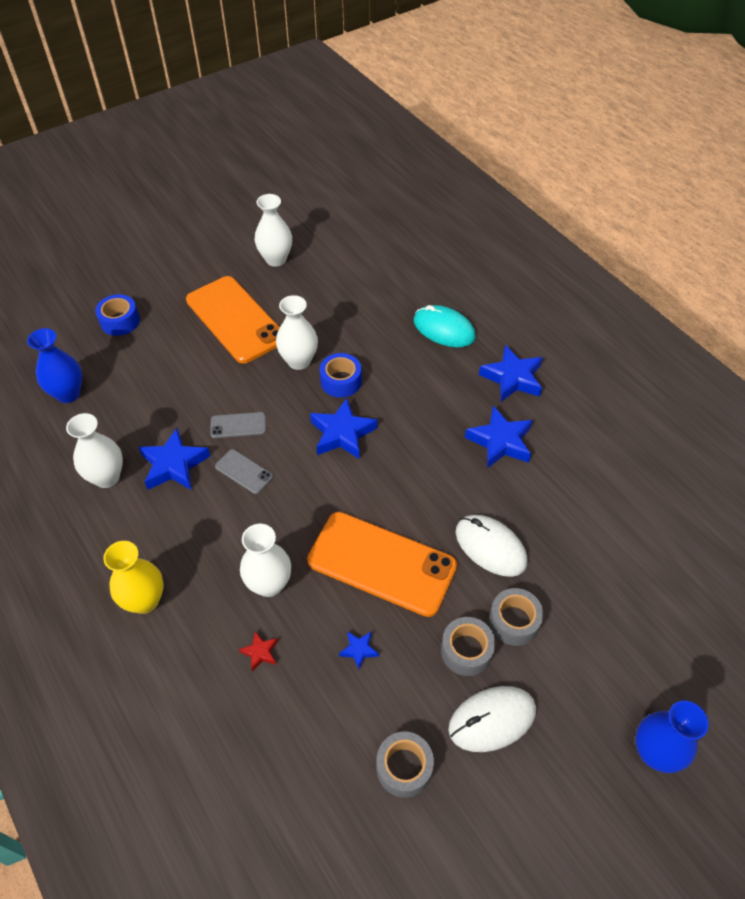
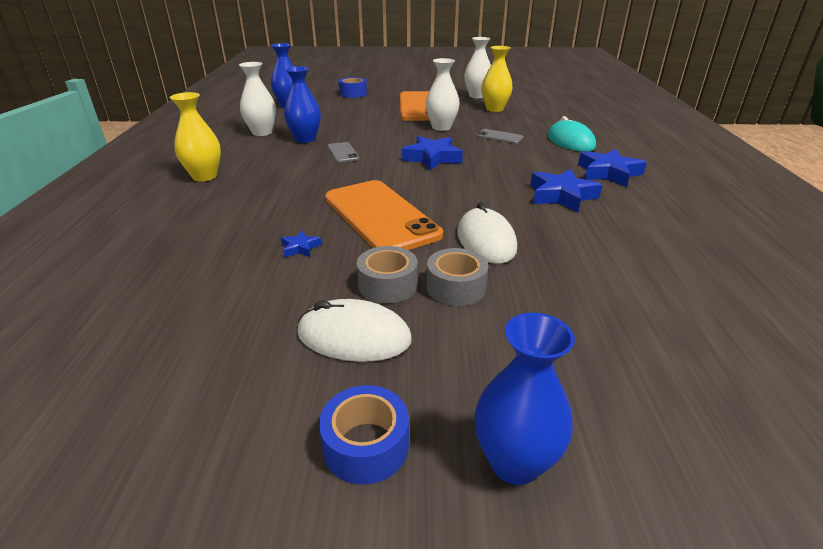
camera: 35 degrees right, 20 degrees down
blue star [138,428,210,490] -> blue vase [284,66,321,143]
grey phone [210,412,266,438] -> grey phone moved to [476,129,524,144]
red star [239,631,278,672] -> none
white vase [240,524,291,597] -> none
blue tape [320,353,362,398] -> blue tape moved to [319,385,409,485]
grey tape [376,732,434,798] -> none
none -> yellow vase [481,46,513,112]

